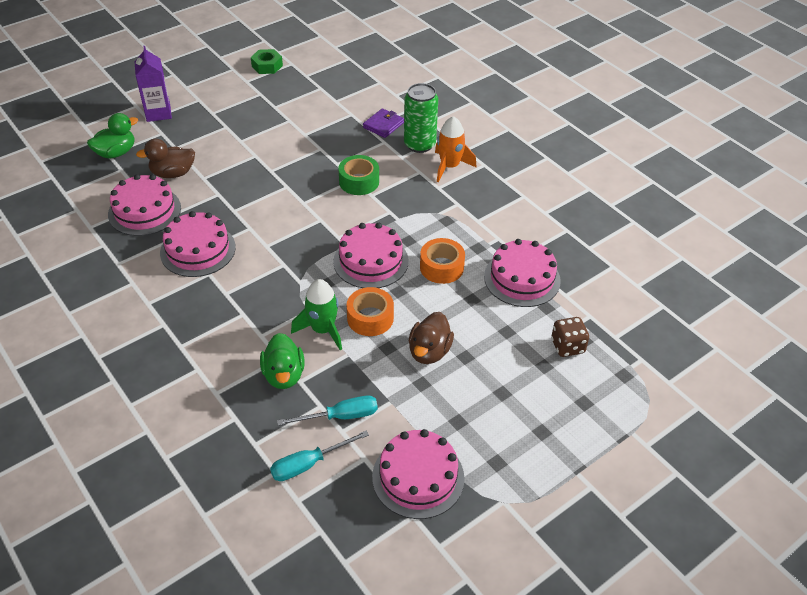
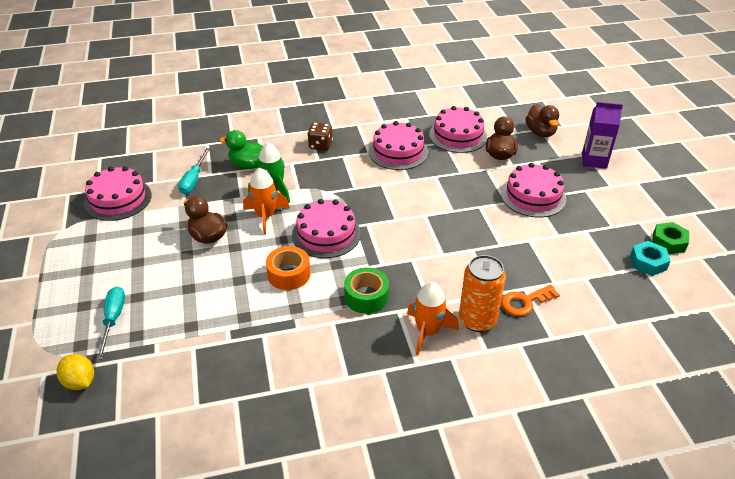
camera: 115 degrees right, 5 degrees down
green duck [87,113,138,159] -> brown duck [525,104,559,137]
turquoise screwdriver [270,431,369,481] -> turquoise screwdriver moved to [96,286,125,360]
green tape [339,155,379,195] -> green tape moved to [344,267,389,314]
orange tape [347,287,394,336] -> orange rocket [243,168,290,234]
purple wallet [363,108,404,138] -> orange key [501,284,560,316]
green can [404,83,438,153] -> orange can [459,255,506,332]
pink cake [484,239,561,307] -> pink cake moved to [501,163,566,217]
brown dice [551,317,589,357] -> brown dice moved to [307,122,333,151]
none -> yellow lemon [57,354,94,390]
none -> turquoise nut [630,241,671,276]

